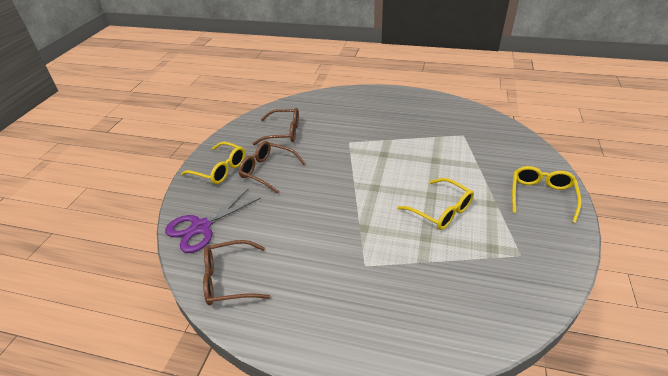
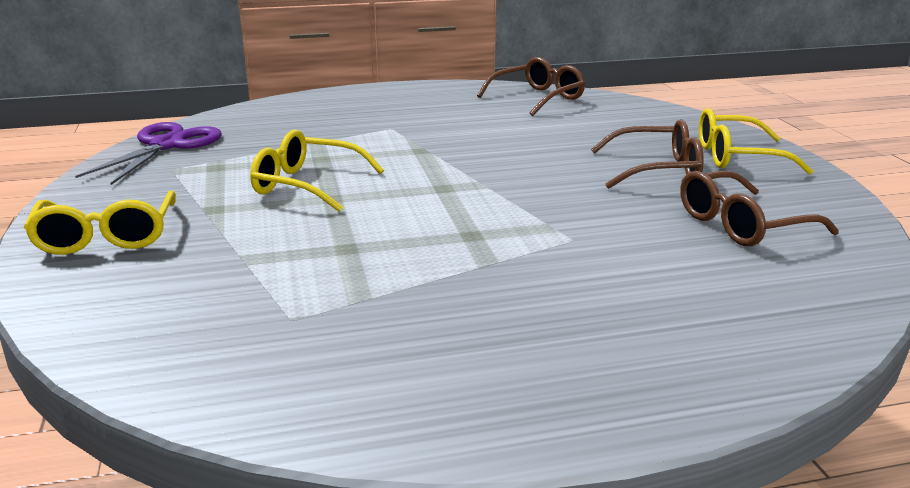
camera: 150 degrees right, 15 degrees down
purple scissors [165,189,261,253] -> purple scissors moved to [75,122,222,185]

